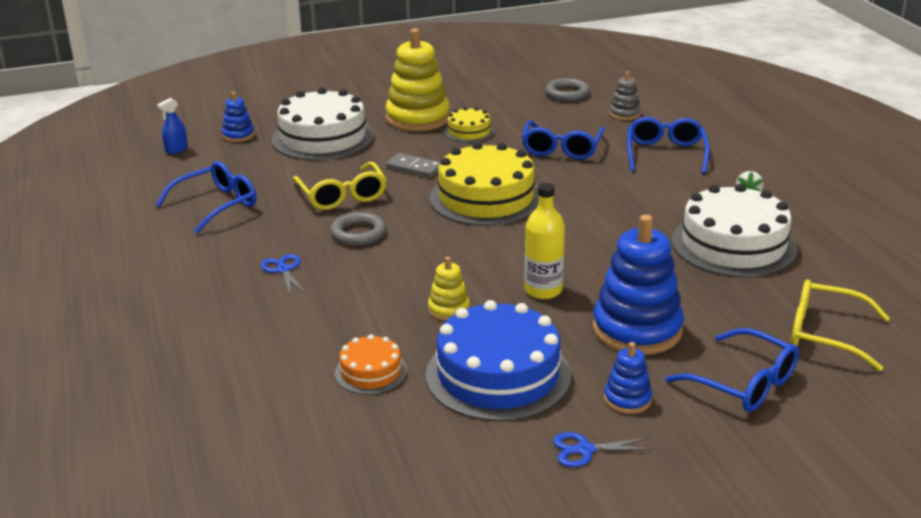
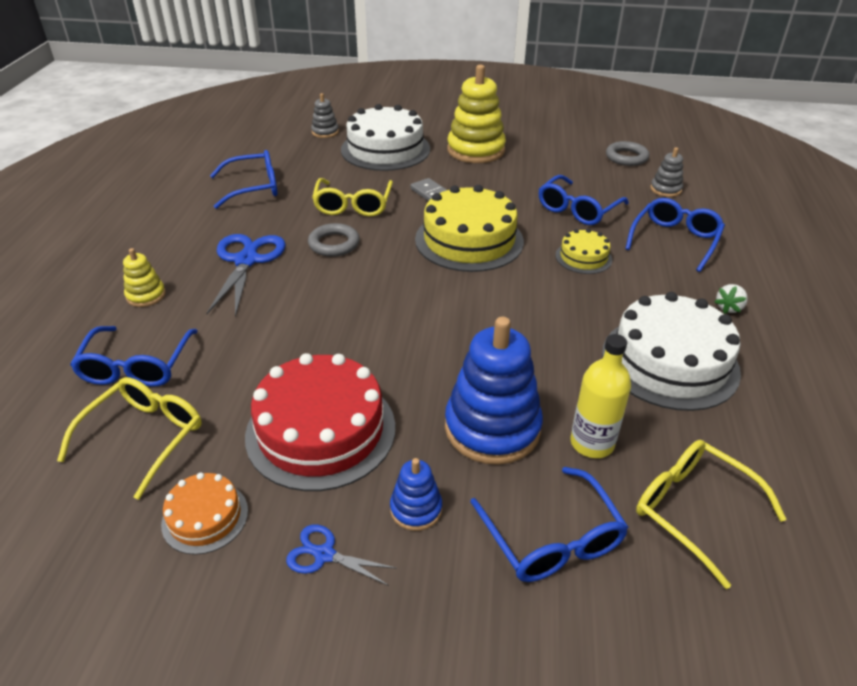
camera: 25 degrees right, 10 degrees up
blue spray bottle [157,98,188,154] -> none
blue stacking toy [222,92,255,142] -> grey stacking toy [311,93,339,138]
blue scissors [260,254,305,294] -> blue scissors [206,234,286,317], size x1.92
orange cake [335,334,407,395] -> orange cake moved to [161,472,248,555]
blue cake [426,300,571,422] -> red cake [245,353,395,491]
yellow stacking toy [428,257,470,321] -> yellow stacking toy moved to [123,248,166,307]
yellow cake [444,107,495,143] -> yellow cake moved to [555,229,612,274]
yellow bottle [524,183,565,299] -> yellow bottle moved to [571,334,631,458]
none -> yellow glasses [57,377,202,500]
none -> blue glasses [70,326,198,387]

